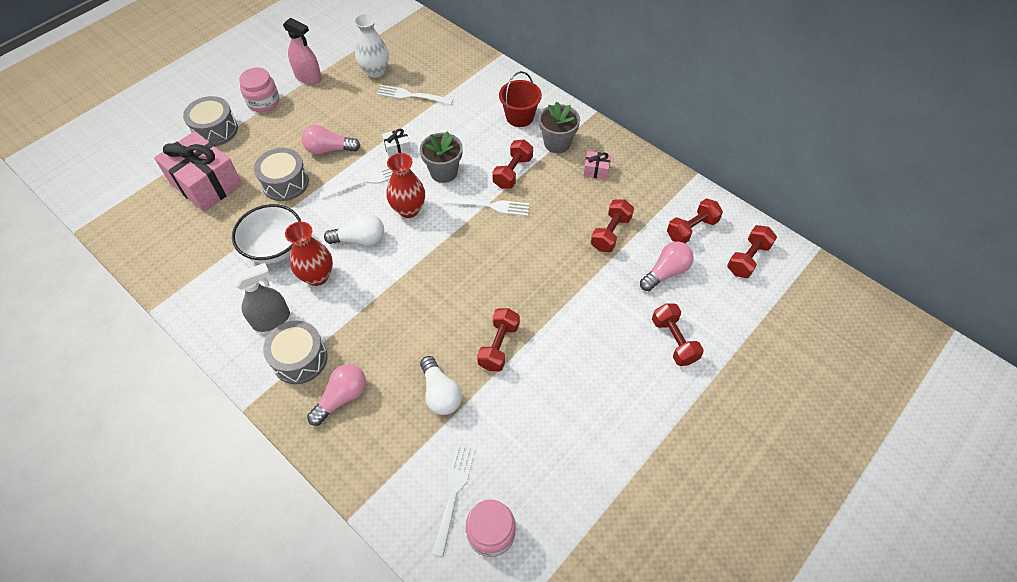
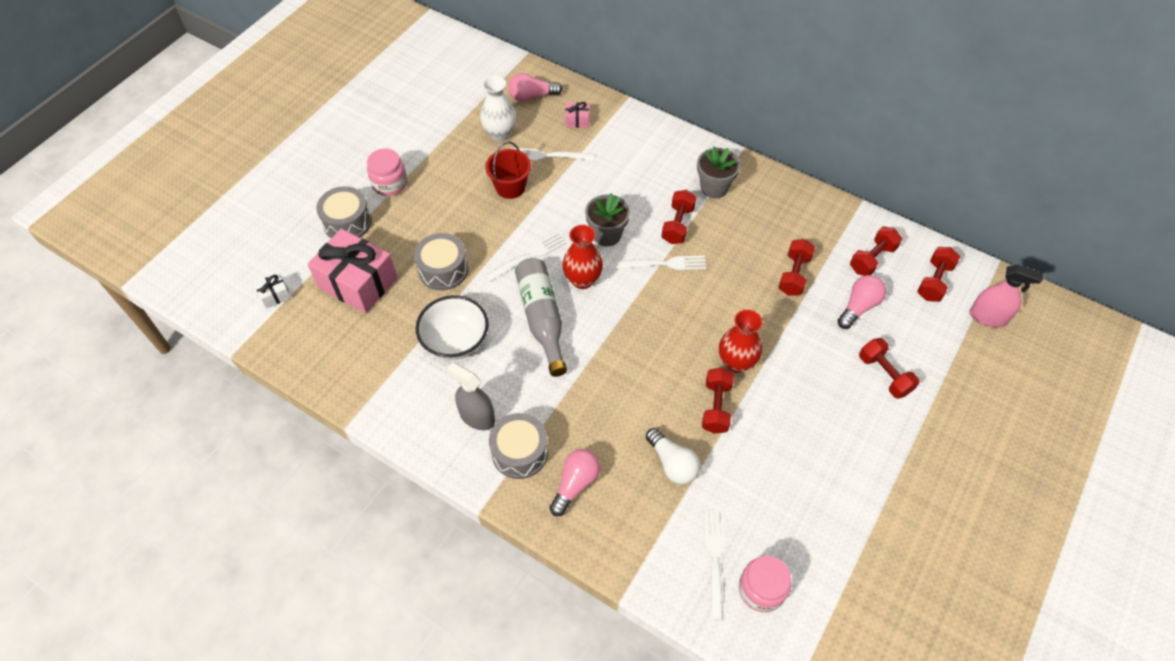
camera: 10 degrees left, 0 degrees up
grey spray bottle [233,263,290,332] -> grey spray bottle turned 105 degrees counterclockwise [447,362,495,430]
pink spray bottle [283,17,322,85] -> pink spray bottle moved to [970,264,1043,328]
red vase [285,222,333,286] -> red vase moved to [719,309,763,373]
pink light bulb [302,125,361,154] -> pink light bulb moved to [508,73,563,102]
white light bulb [324,214,384,246] -> grey bottle [515,258,567,377]
white gift [382,128,411,157] -> white gift moved to [254,273,291,309]
red bucket [499,71,542,127] -> red bucket moved to [485,142,531,199]
pink gift [583,151,611,180] -> pink gift moved to [566,102,589,128]

